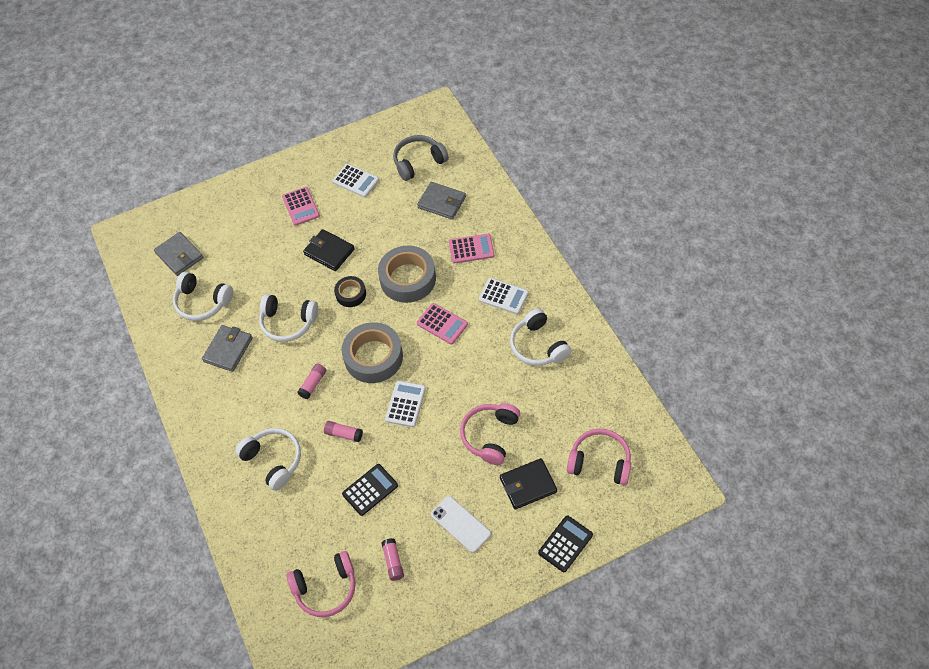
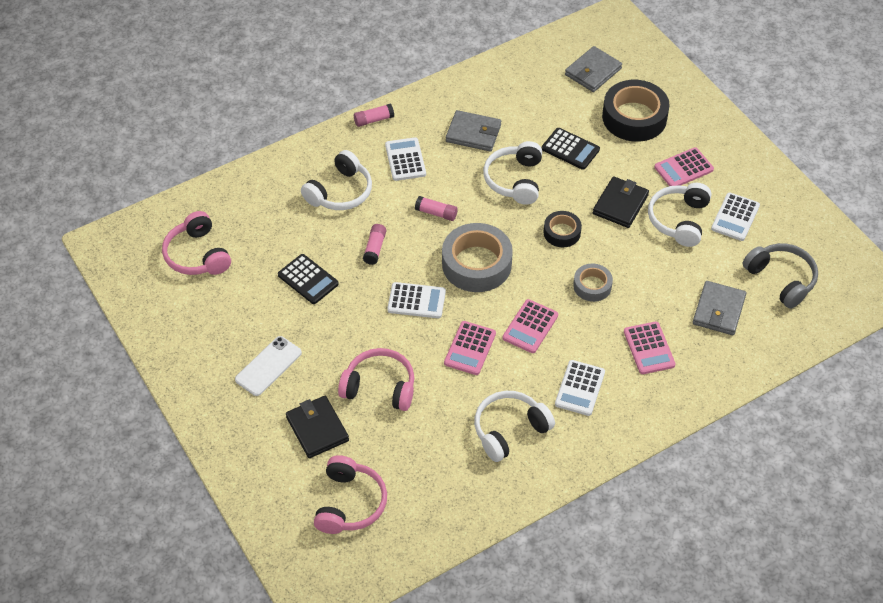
camera: 80 degrees right, 5 degrees down
white headphones [173,272,233,321] -> white headphones moved to [648,183,711,247]
grey tape [378,245,436,303] -> grey tape [573,264,613,302], size x0.54
pink glue stick [381,538,404,581] -> pink glue stick moved to [354,104,394,127]
black calculator [538,515,593,572] -> black calculator moved to [542,128,600,170]
none -> white calculator [385,137,426,181]
none -> pink calculator [444,321,496,375]
none -> black tape [602,80,670,142]

